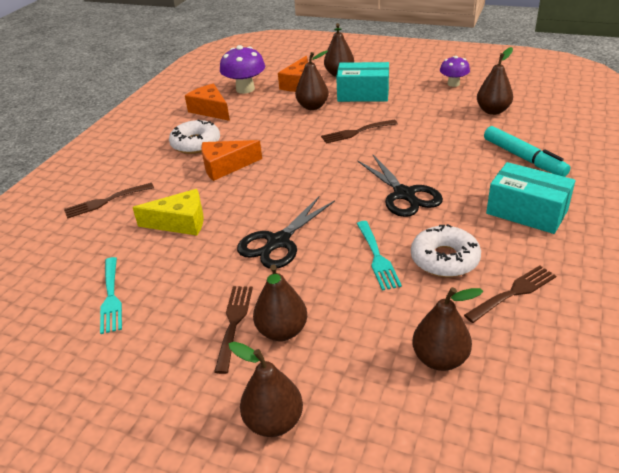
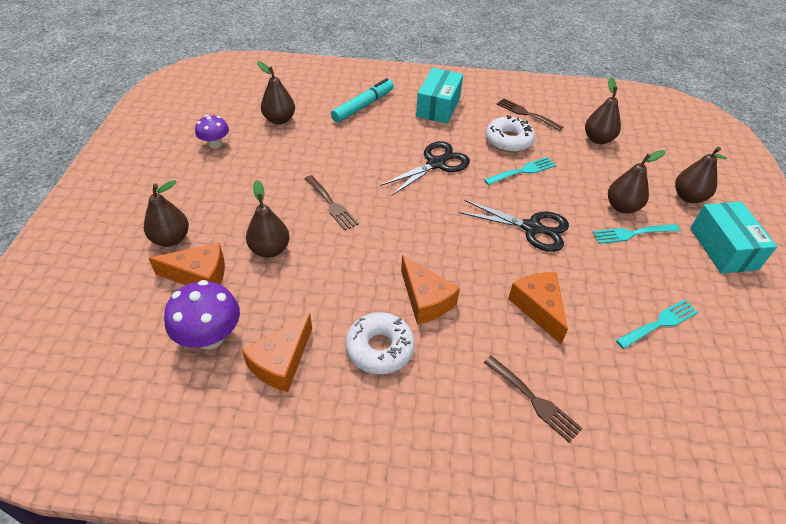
camera: 110 degrees left, 10 degrees up
yellow cheese [132,189,204,236] -> orange cheese [508,272,568,344]
brown fork [214,286,253,374] -> turquoise fork [593,224,680,244]
turquoise box [336,62,389,102] -> turquoise box moved to [690,202,777,274]

